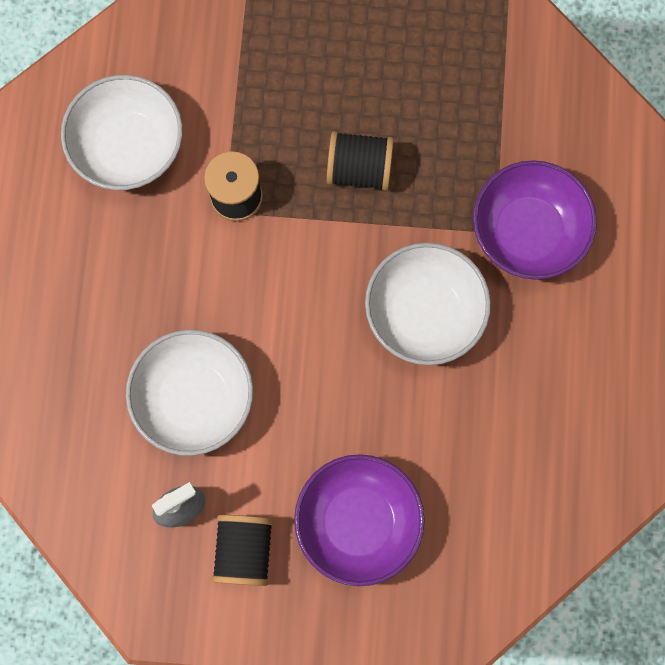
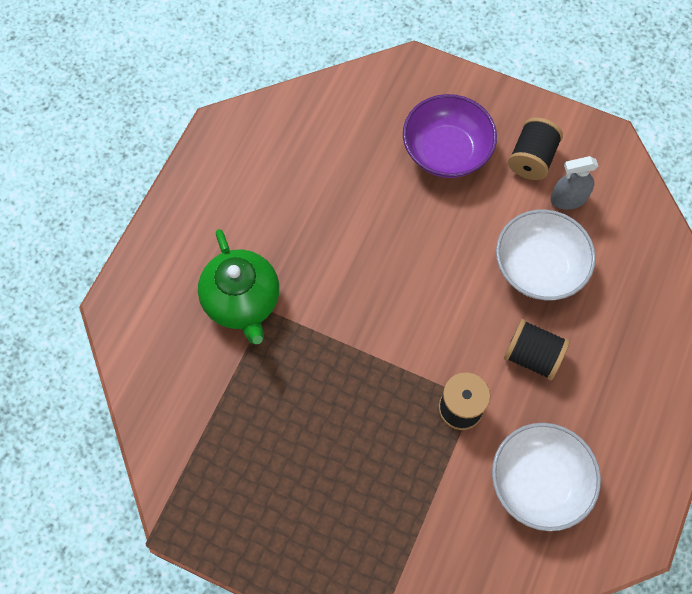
camera: 160 degrees left, 10 degrees down
black spool [327,131,394,190] -> black spool moved to [504,319,570,380]
white bowl [365,243,491,365] -> none
purple bowl [473,160,597,280] -> green teapot [198,229,279,344]

